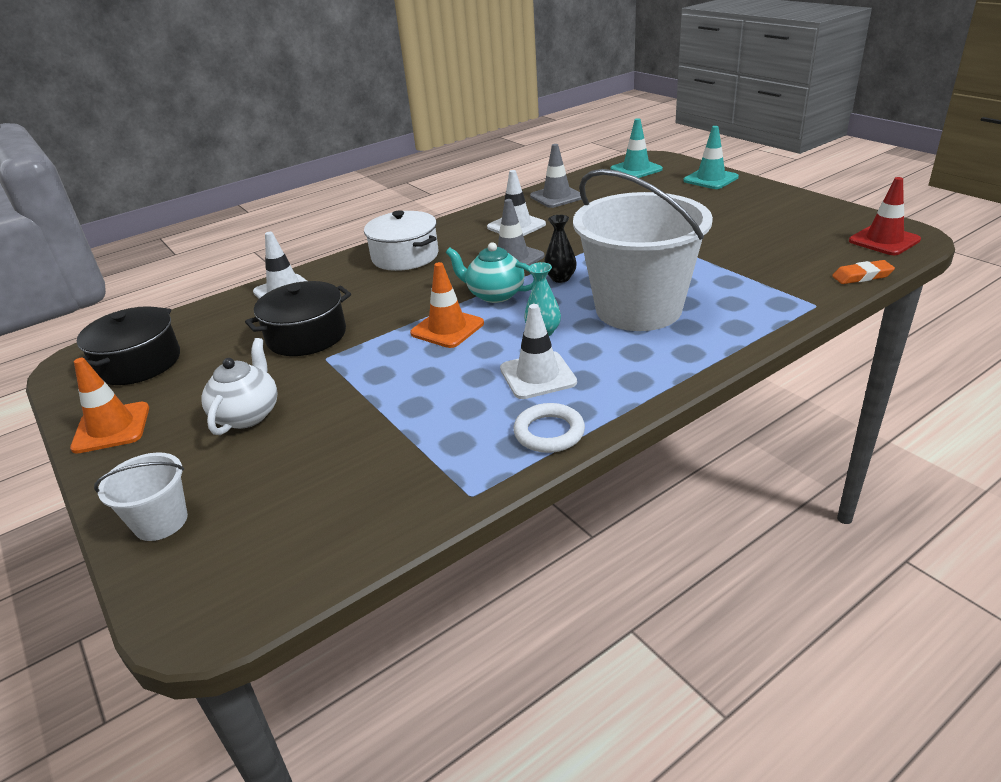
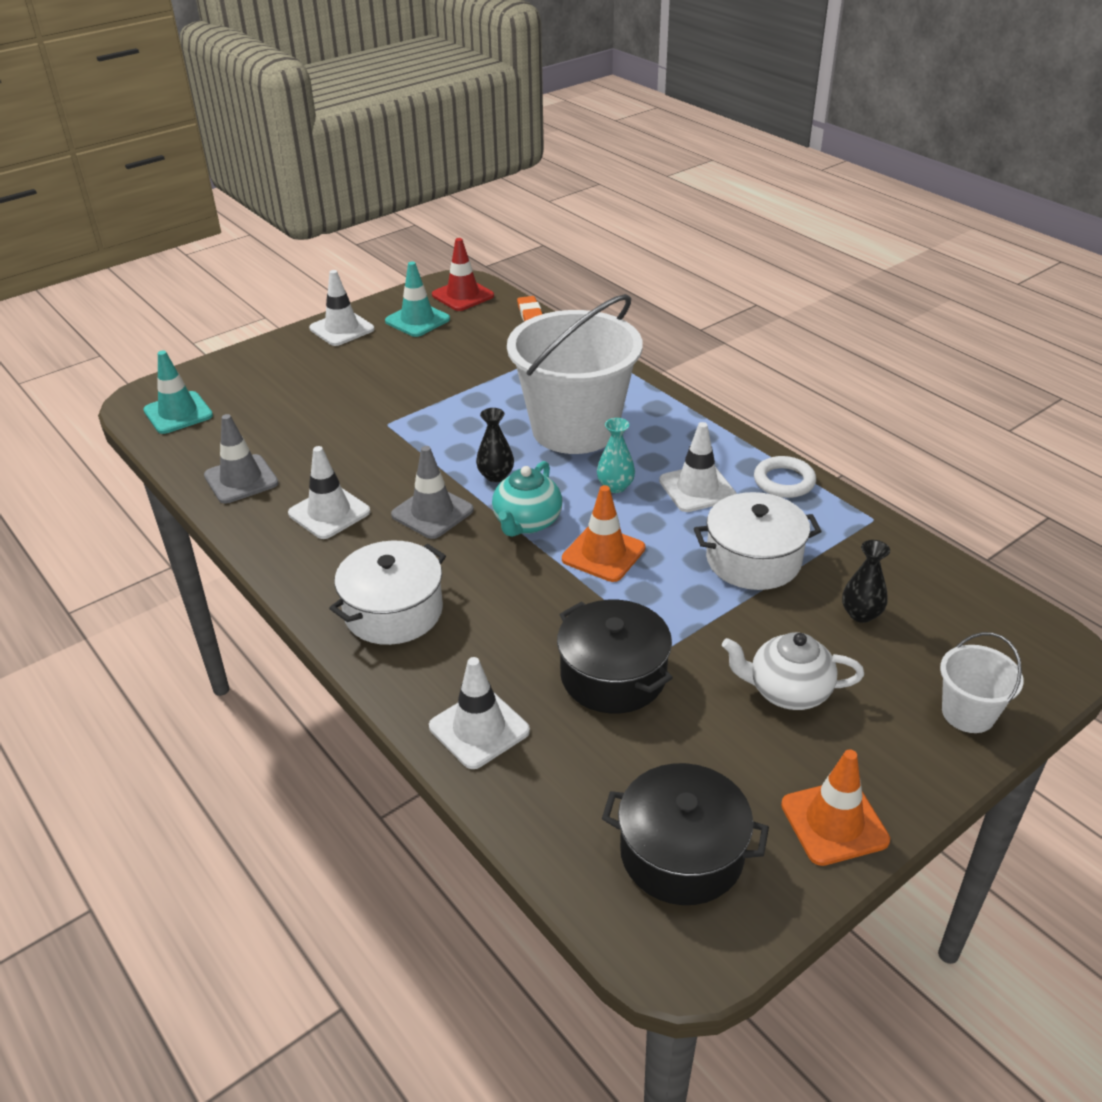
camera: 95 degrees left, 5 degrees up
turquoise traffic cone [683,126,739,189] -> turquoise traffic cone moved to [385,261,450,337]
none -> white traffic cone [309,270,374,346]
none -> white pot [694,492,822,590]
none -> black vase [842,540,890,623]

